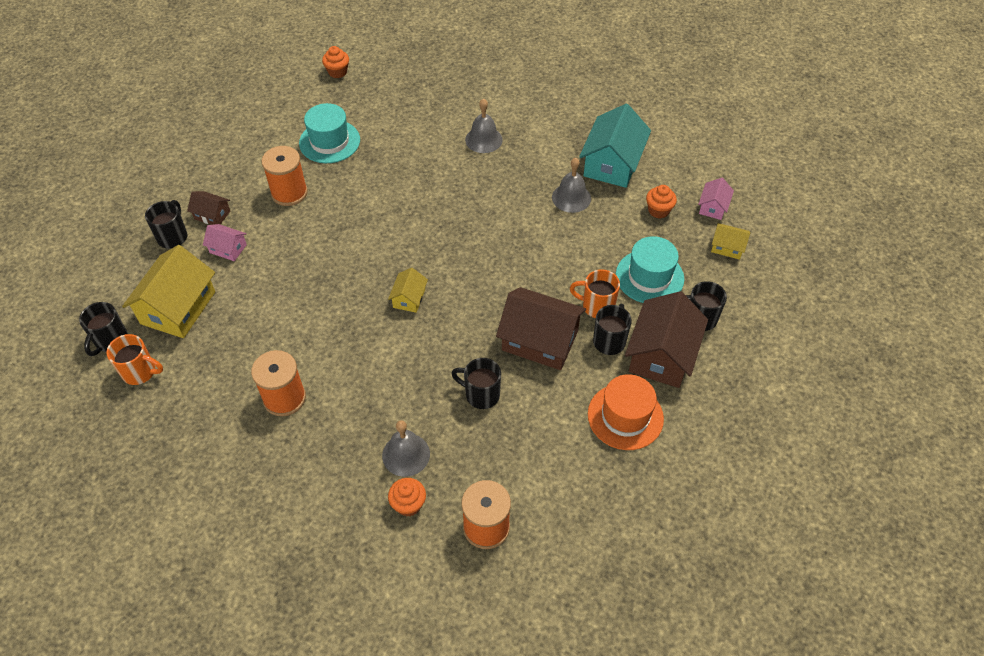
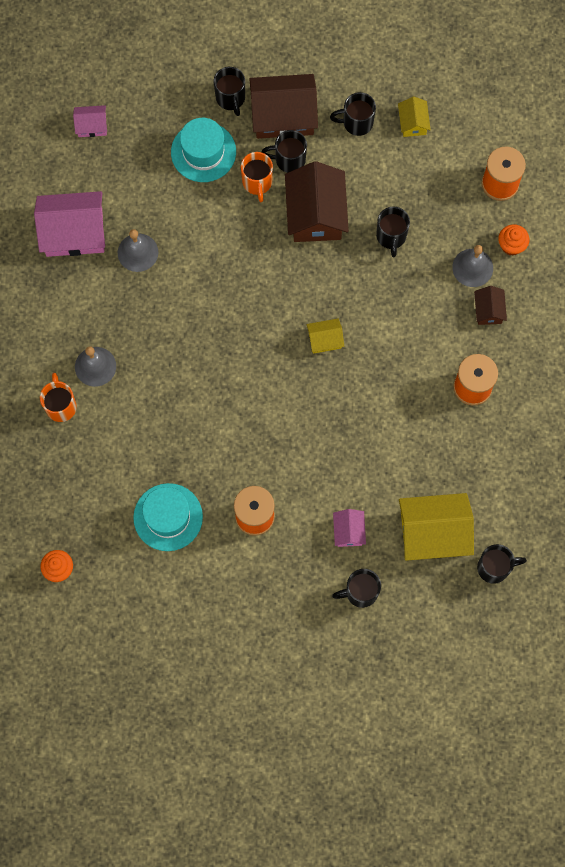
camera: 115 degrees left, 20 degrees up
orange mug [106,334,163,385] -> orange mug moved to [40,373,77,422]
brown house [187,191,230,225] -> brown house moved to [474,286,507,325]
turquoise house [579,104,651,188] -> pink house [34,191,105,257]
orange hat [588,374,664,450] -> black mug [330,92,376,136]
orange cupcake [646,185,677,219] -> none
yellow house [711,223,750,260] -> yellow house moved to [398,97,431,137]

